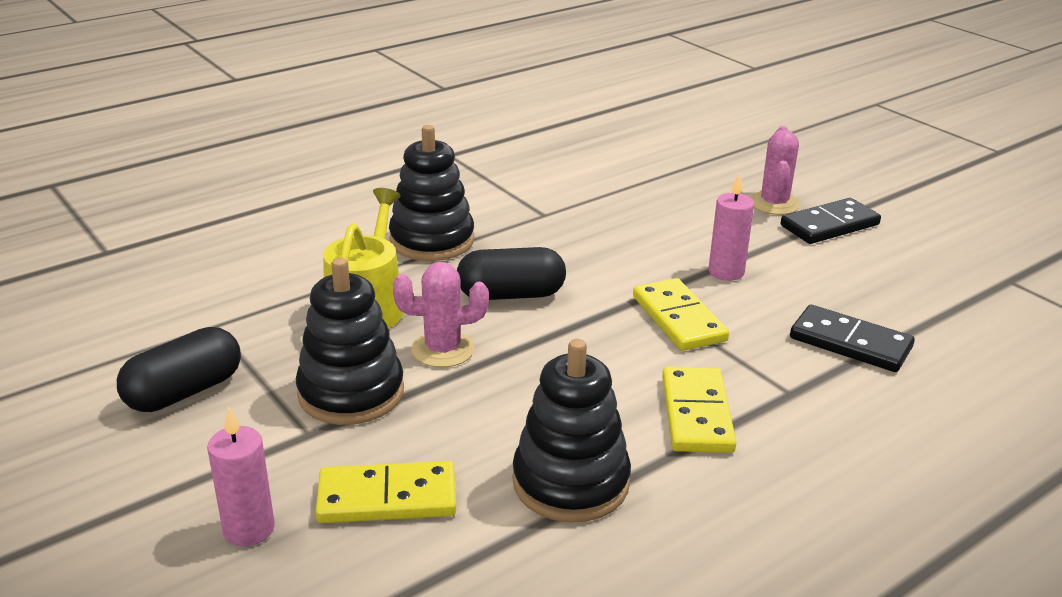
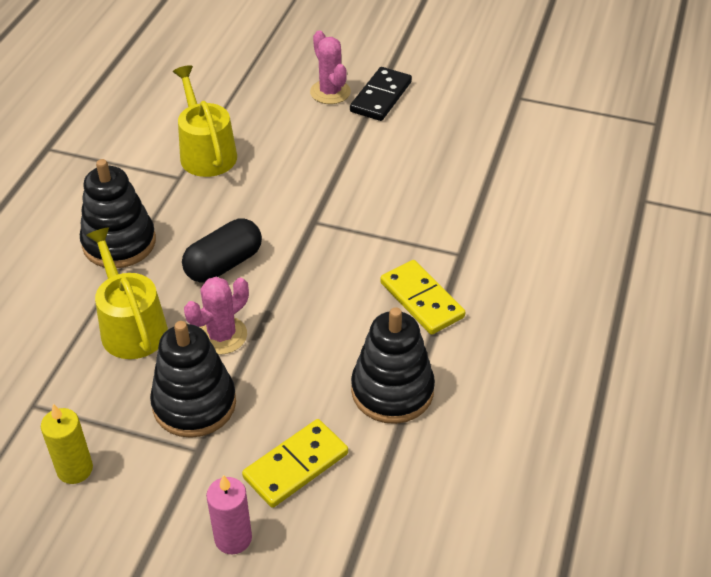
camera: 35 degrees left, 15 degrees up
black capsule [117,327,241,412] -> yellow candle [41,404,93,484]
yellow domino [633,278,729,351] -> none
pink candle [708,173,754,281] -> none
black domino [790,305,915,372] -> none
none -> yellow watering can [173,65,237,177]

